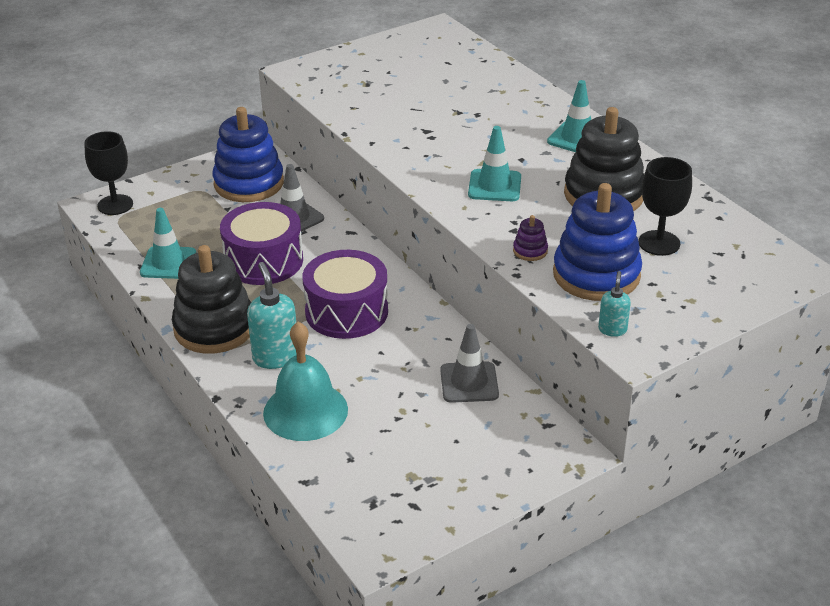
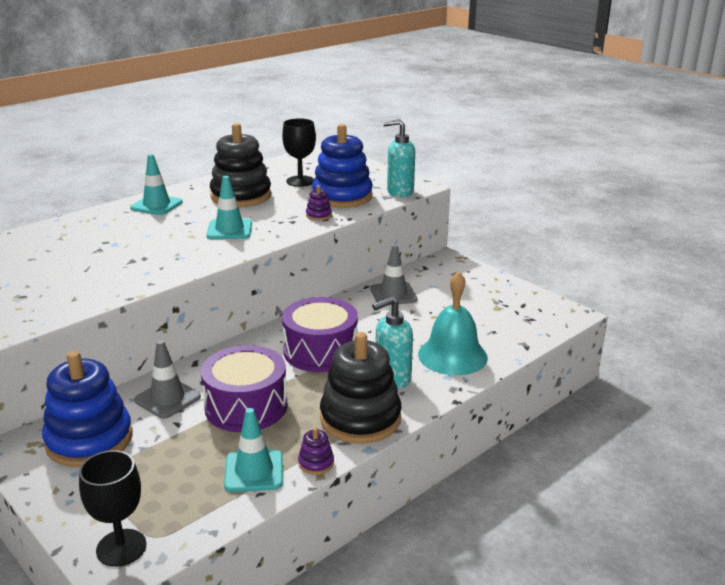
camera: 100 degrees left, 10 degrees down
turquoise soap dispenser [598,271,631,337] -> turquoise soap dispenser [383,119,415,197], size x1.79
none -> purple stacking toy [298,427,334,475]

